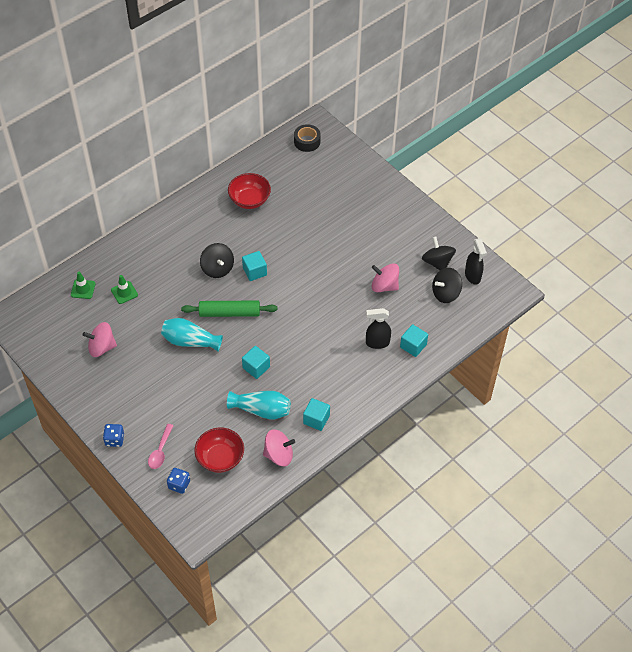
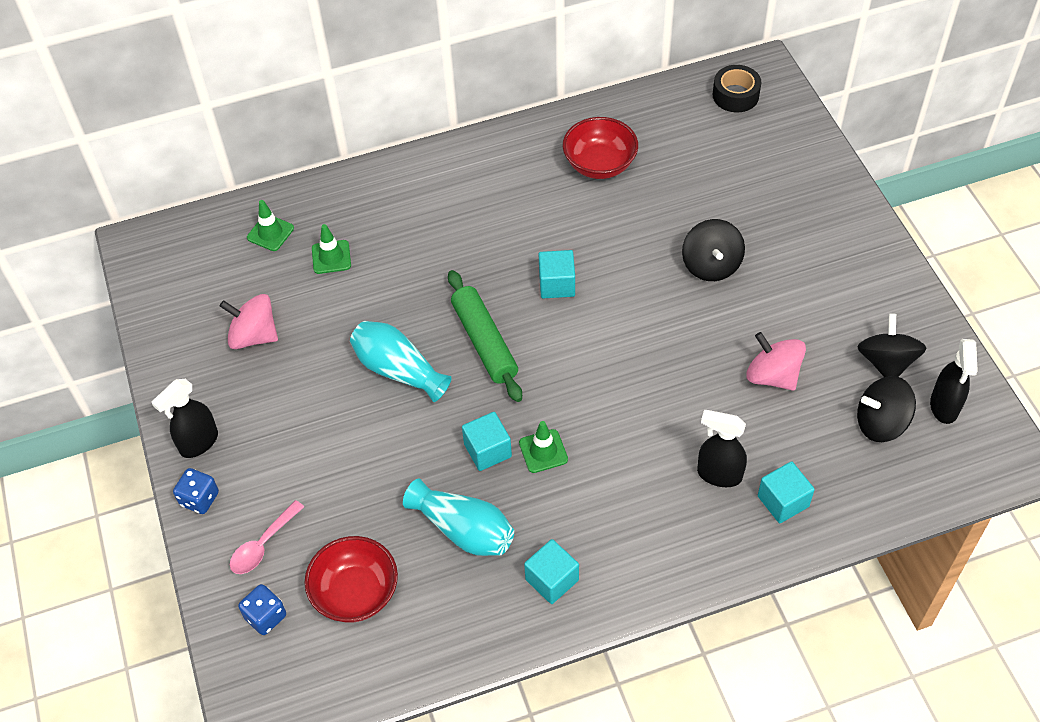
camera: 25 degrees right, 0 degrees up
green rolling pin [181,301,277,317] -> green rolling pin turned 45 degrees clockwise [448,270,522,402]
black spinning top [200,243,234,278] -> black spinning top moved to [682,219,745,281]
pink spinning top [263,429,295,466] -> none
none -> black spray bottle [151,379,218,458]
none -> green traffic cone [519,421,568,473]

